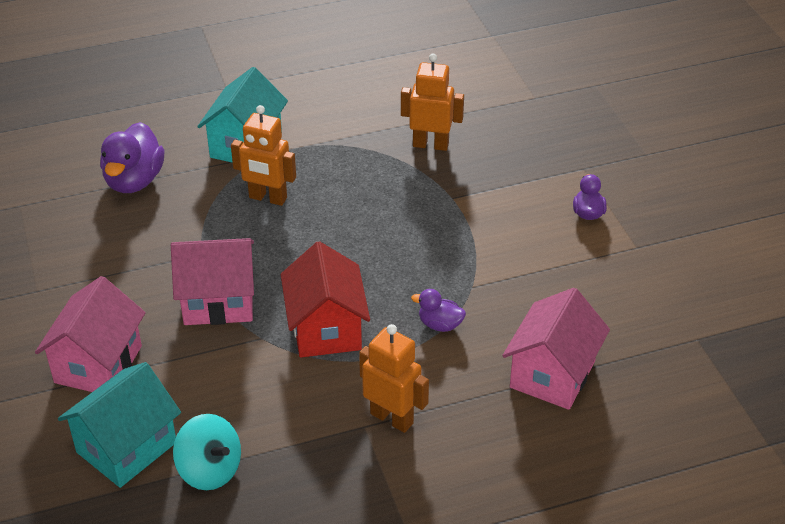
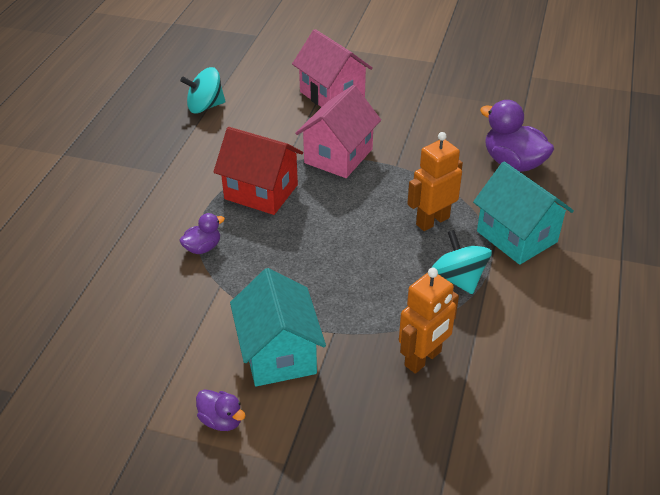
camera: 125 degrees right, 0 degrees up
turquoise house [58,362,181,488] -> turquoise house moved to [230,268,326,386]
orange robot [359,324,429,433] -> none
pink house [502,288,610,410] -> none
none -> turquoise spinning top [431,230,492,294]

